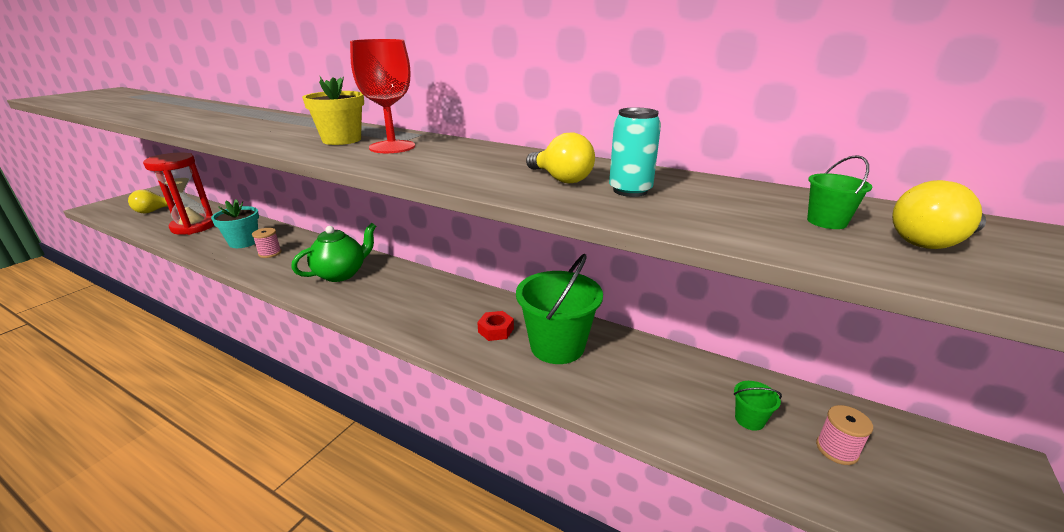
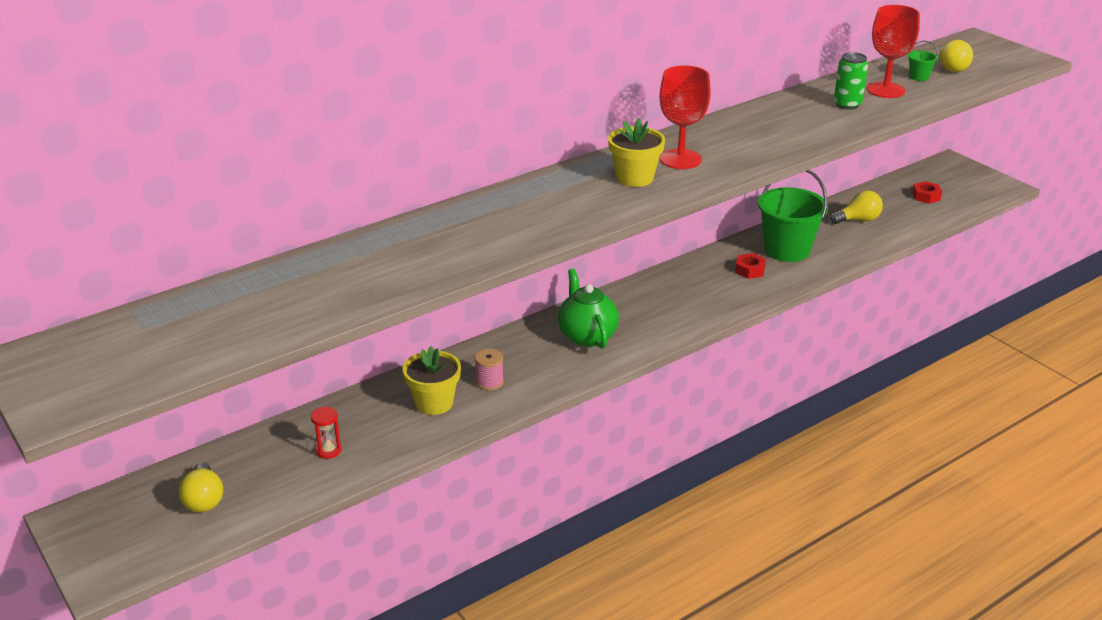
camera: 65 degrees left, 5 degrees up
red hourglass [143,153,214,235] -> red hourglass [311,407,342,459], size x0.41
turquoise flower pot [211,199,259,248] -> yellow flower pot [403,346,461,415]
yellow light bulb [526,132,595,184] -> yellow light bulb moved to [830,190,883,224]
turquoise can [609,108,661,197] -> green can [834,52,868,110]
green bucket [734,381,782,431] -> none
pink spool [816,405,873,465] -> red nut [912,181,942,204]
none -> red goblet [867,5,920,98]

